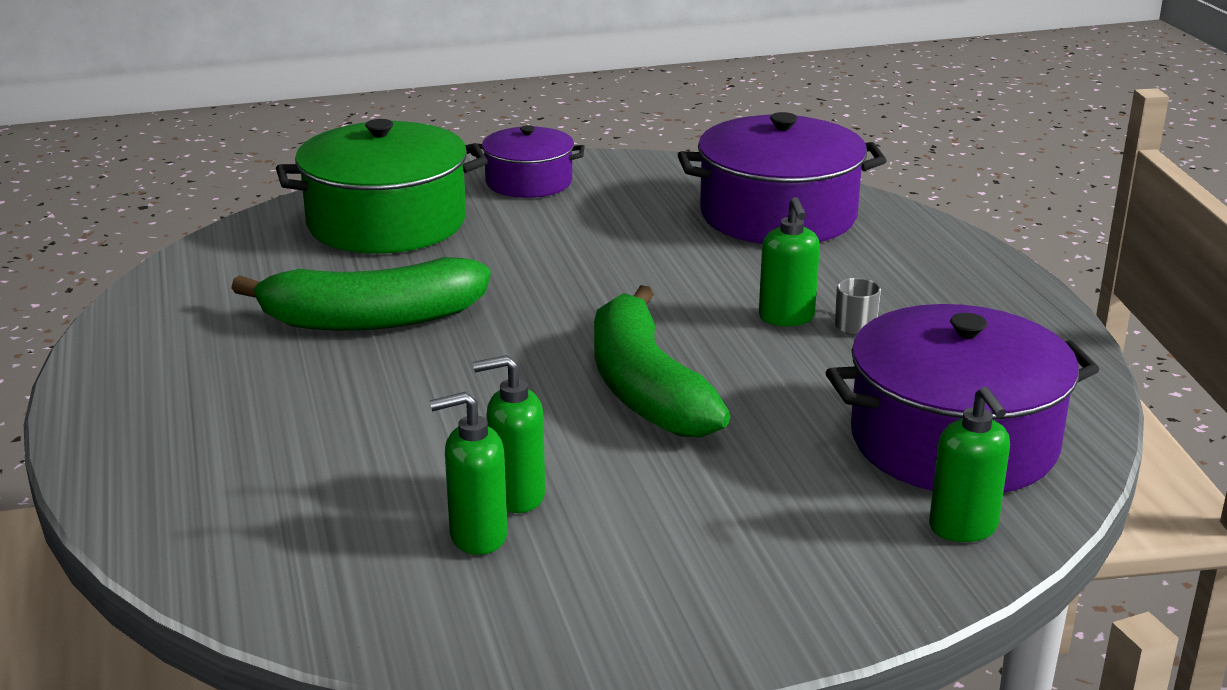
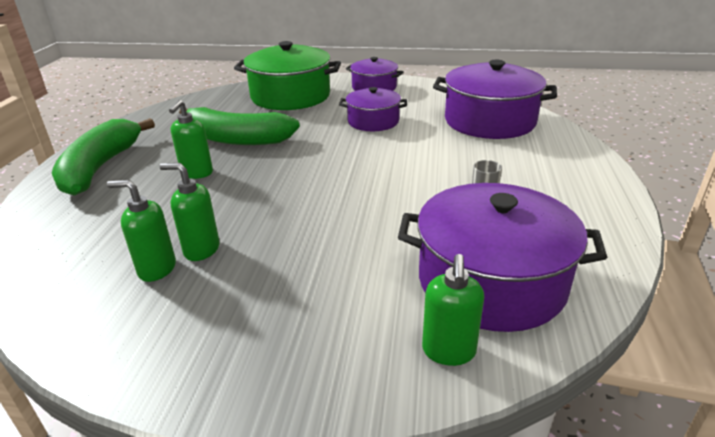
camera: 25 degrees right, 5 degrees up
green banana [594,285,730,437] -> green banana moved to [52,118,155,196]
green soap dispenser [759,197,820,326] -> green soap dispenser moved to [169,100,213,179]
none -> purple pot [339,87,407,131]

